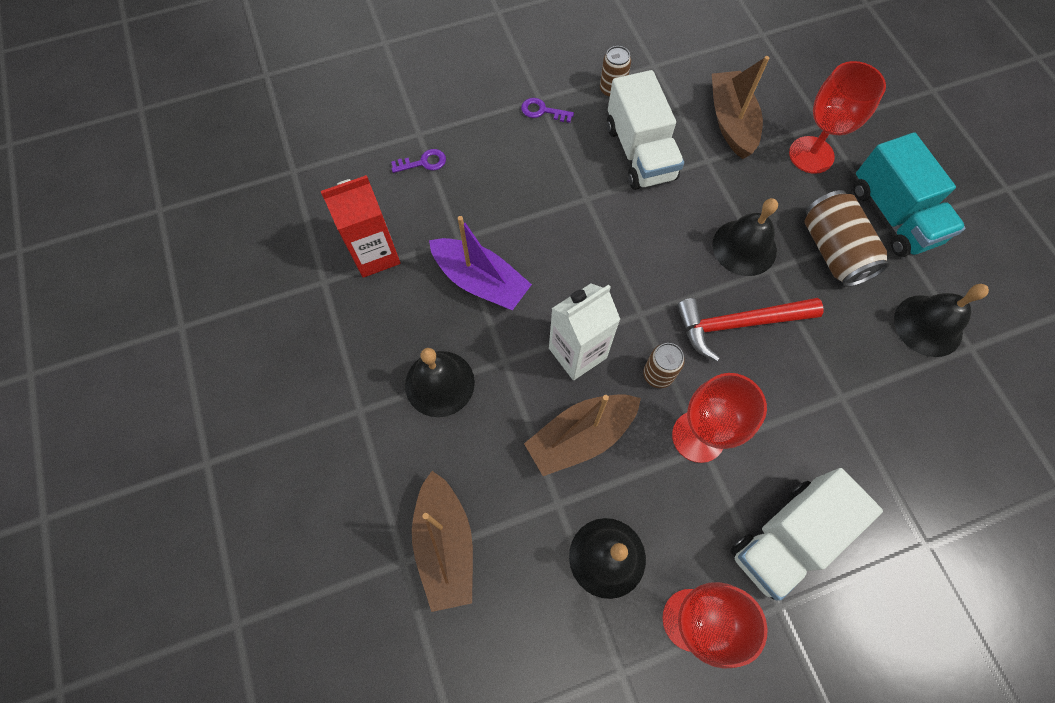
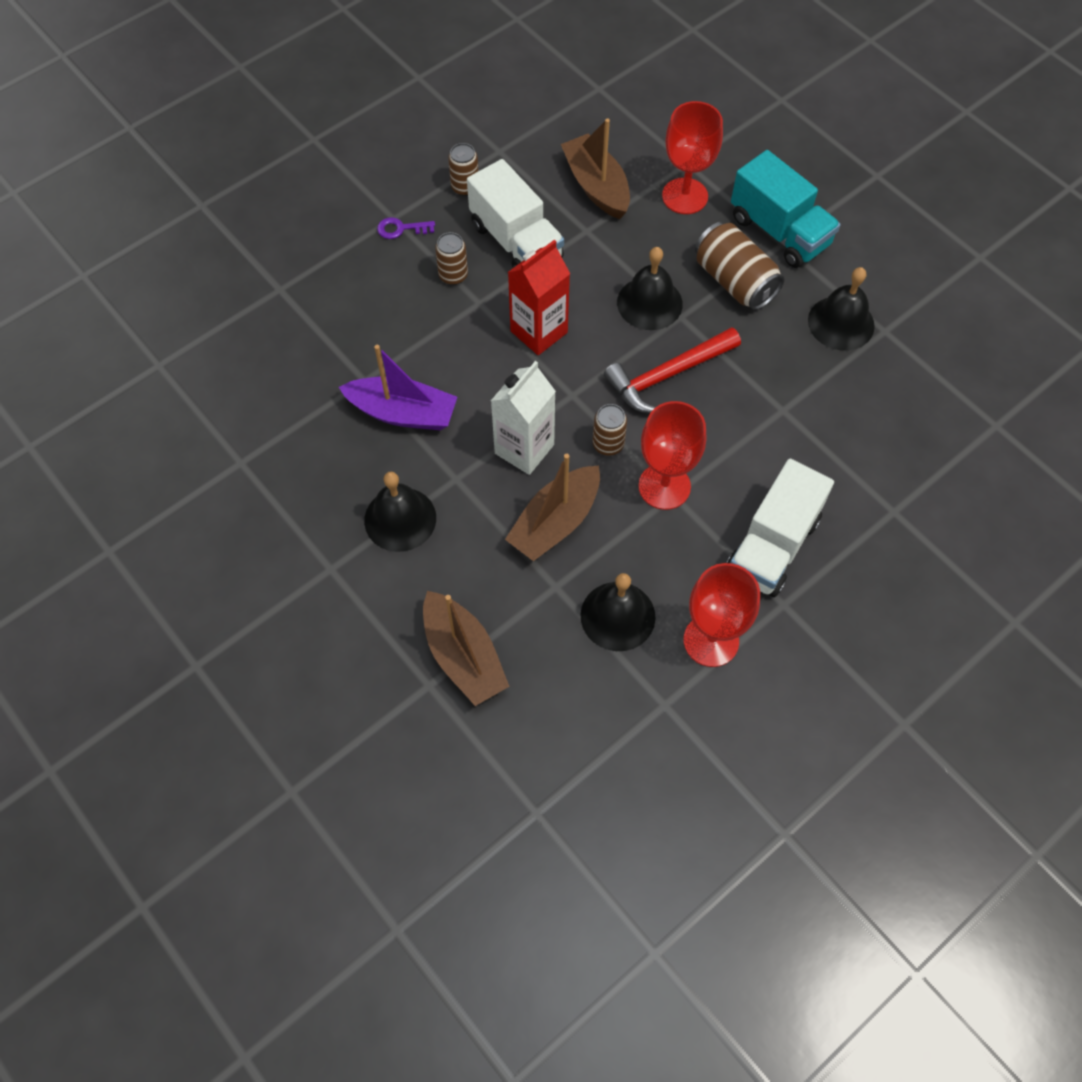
camera: 20 degrees left, 5 degrees down
red carton [321,175,401,278] -> red carton moved to [508,240,570,355]
purple key [391,149,446,173] -> none
none -> brown can [435,232,468,285]

